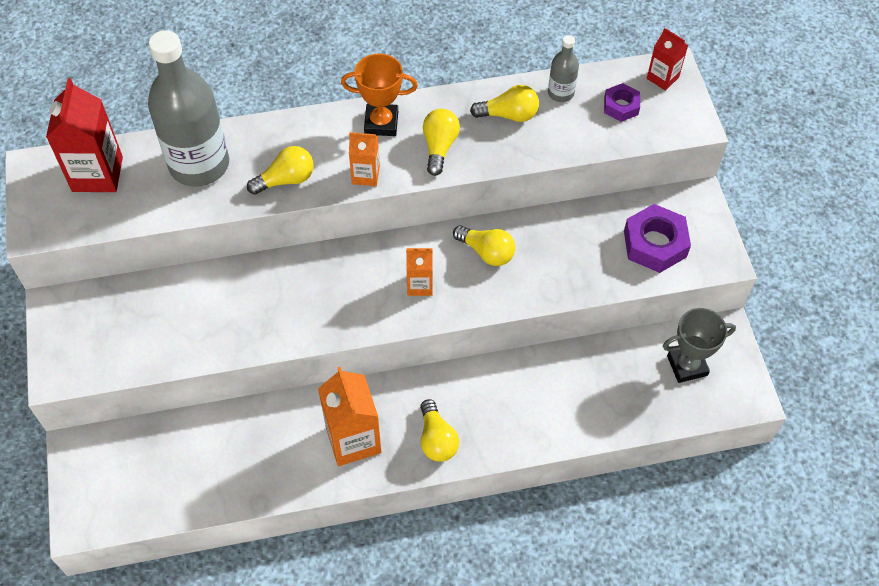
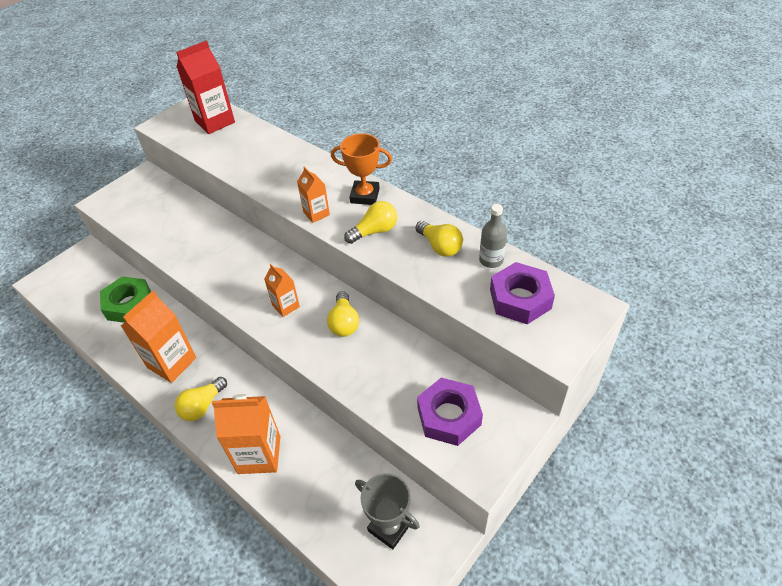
camera: 55 degrees right, 10 degrees down
grey bottle [148,30,229,187] -> none
yellow light bulb [247,146,314,195] -> none
orange trophy [341,54,418,136] -> orange trophy turned 45 degrees counterclockwise [331,133,392,205]
purple nut [604,83,640,122] -> purple nut [490,262,555,324], size x1.71
red carton [647,28,688,91] -> none
none -> green nut [100,276,151,323]
none -> orange carton [212,394,280,474]

